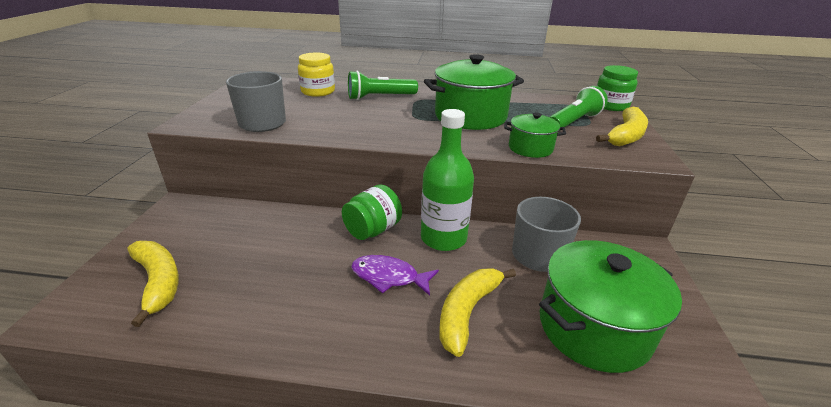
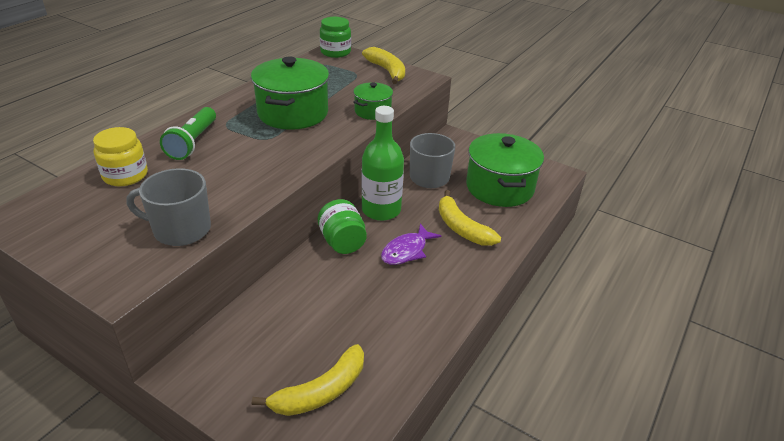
camera: 65 degrees left, 5 degrees up
yellow banana [127,241,179,327] -> yellow banana turned 150 degrees clockwise [252,344,364,416]
green flashlight [550,86,608,131] -> none

